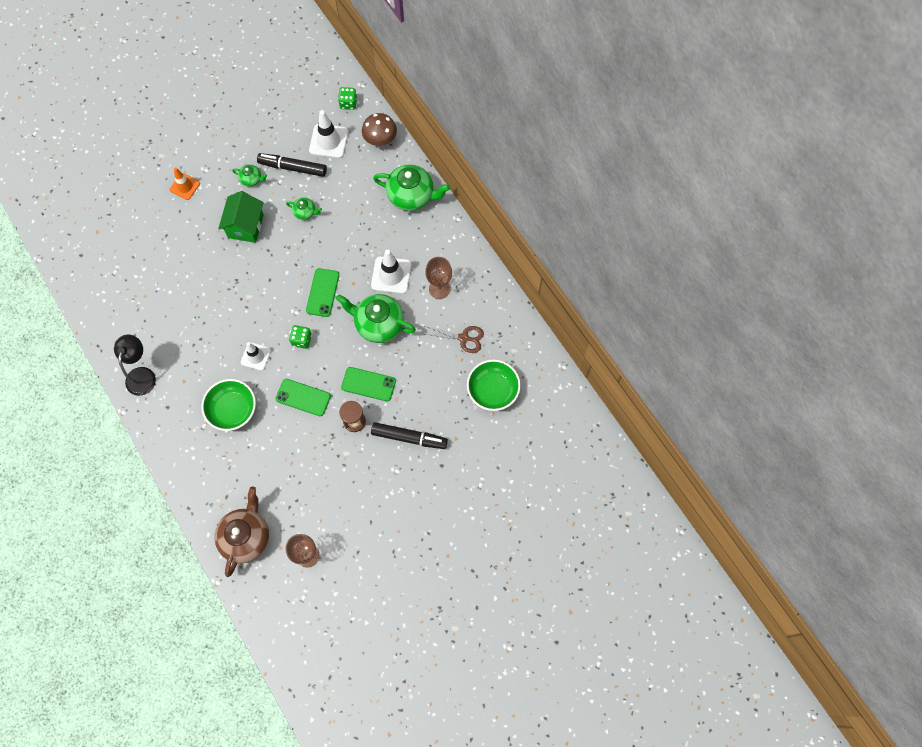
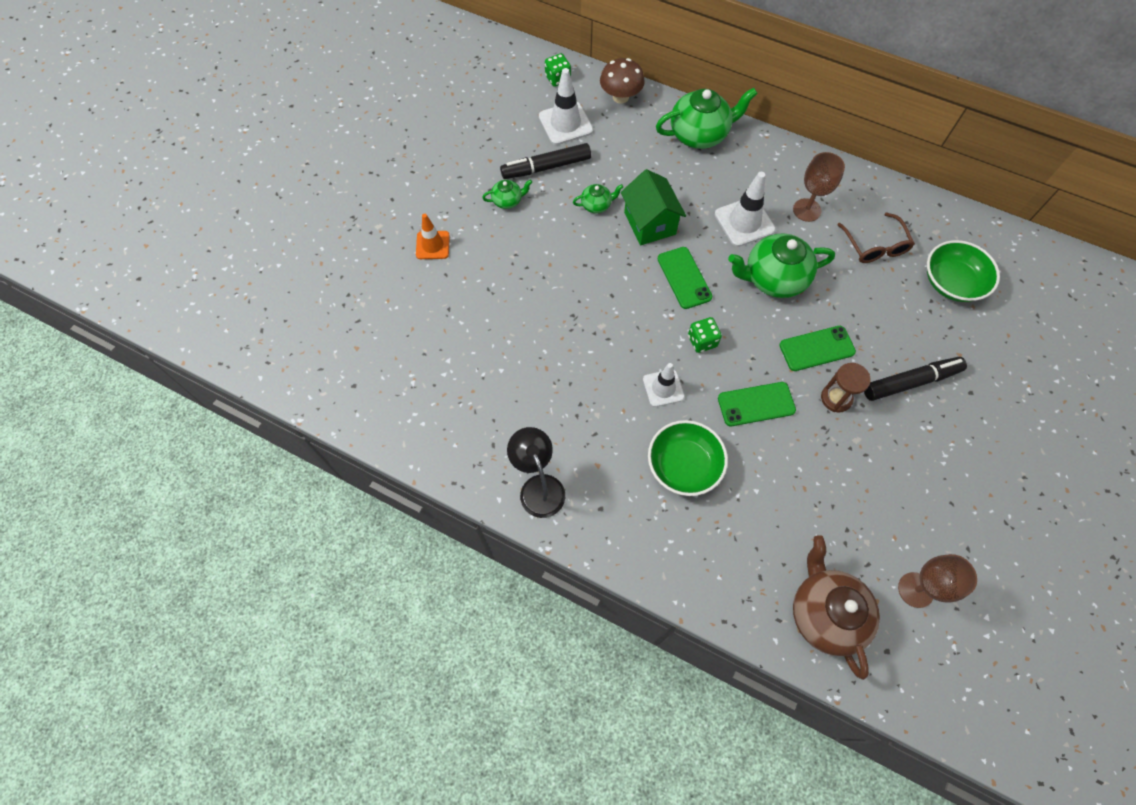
camera: 30 degrees left, 5 degrees down
green house [218,191,264,243] -> green house moved to [621,169,686,245]
brown scissors [425,326,484,353] -> brown glasses [837,212,915,263]

